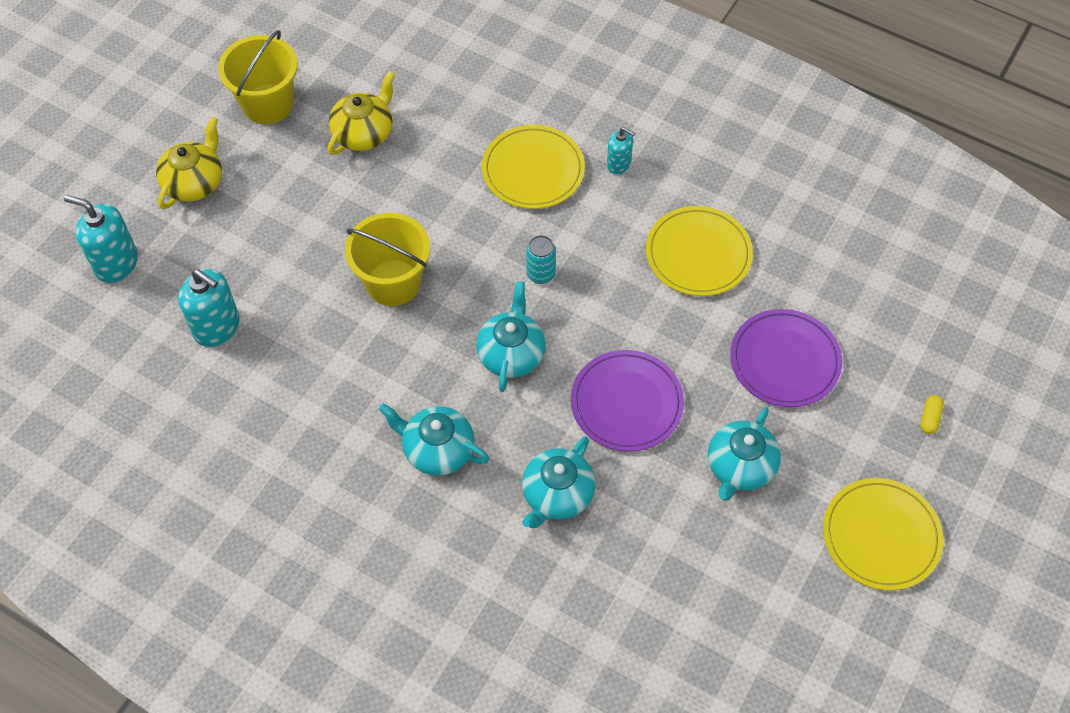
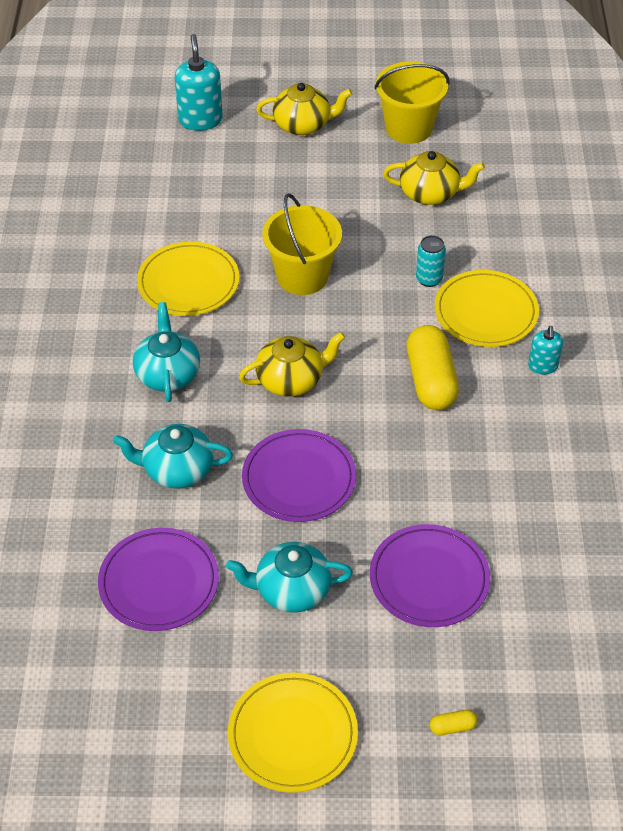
camera: 60 degrees right, 10 degrees down
turquoise soap dispenser [178,269,239,347] -> none
turquoise teapot [476,281,546,392] -> yellow teapot [239,332,345,397]
turquoise can [526,235,556,284] -> turquoise can moved to [416,235,446,287]
yellow plate [646,206,753,296] -> yellow plate moved to [137,241,239,316]
none -> purple plate [98,528,219,631]
none -> yellow capsule [407,325,459,410]

